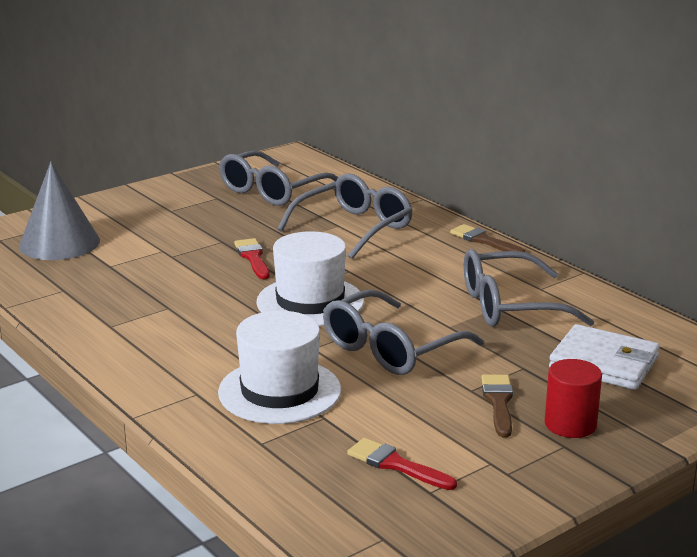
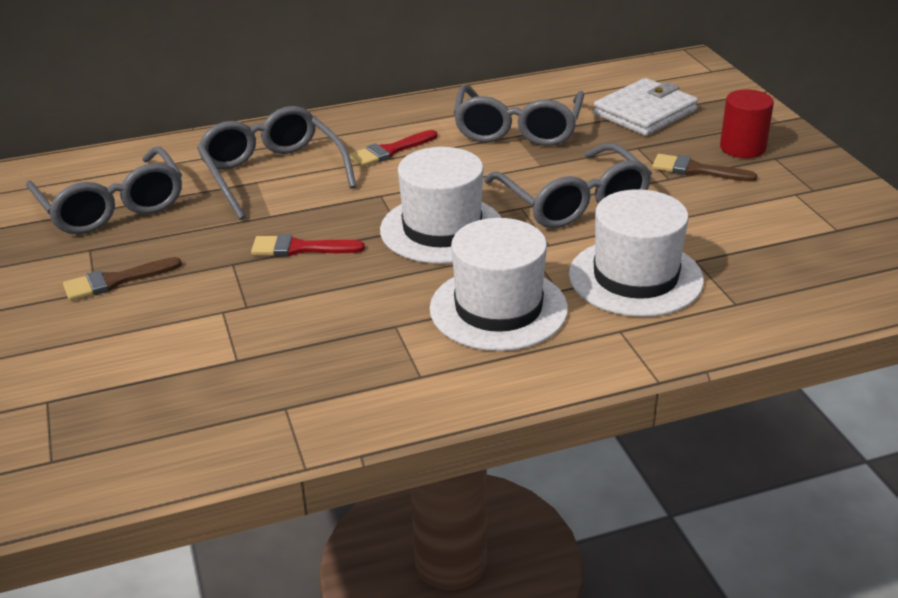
camera: 70 degrees left, 10 degrees up
grey cone [19,162,100,260] -> none
red brush [347,438,457,490] -> red brush moved to [349,130,437,167]
brown brush [450,224,525,252] -> brown brush moved to [63,257,182,301]
none -> white hat [430,218,568,351]

